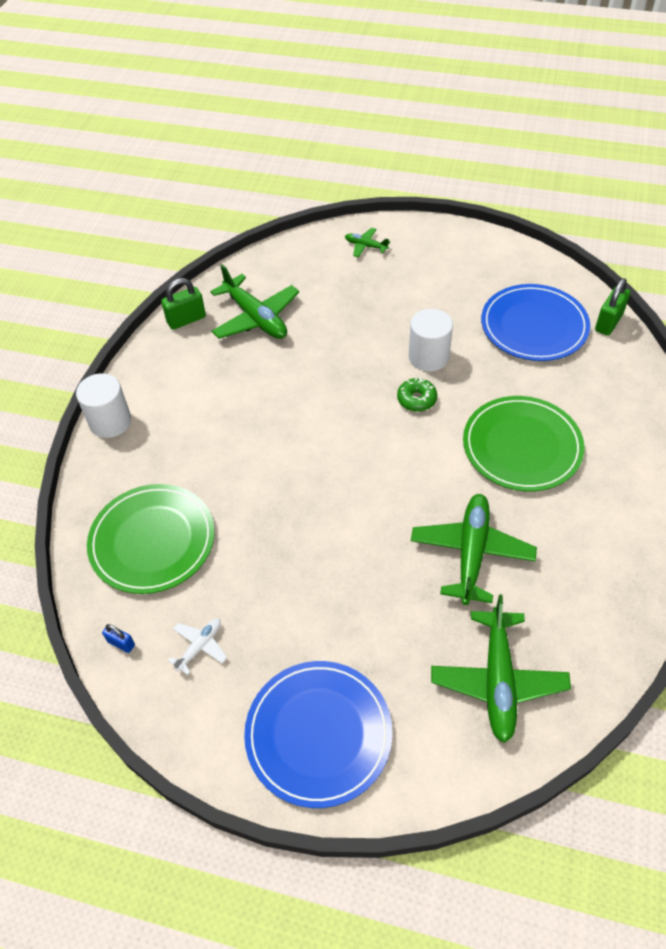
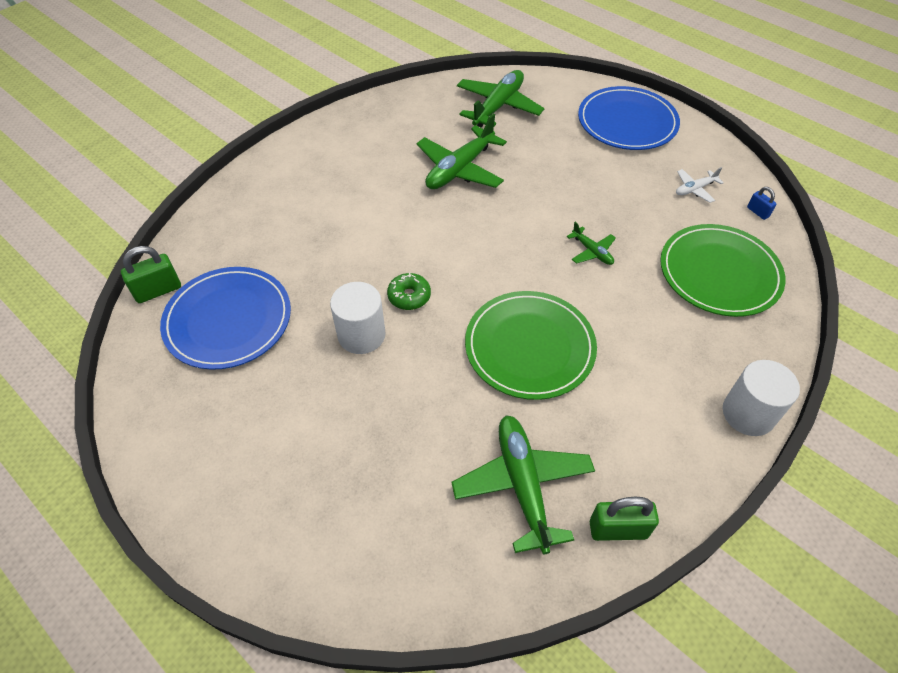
camera: 155 degrees left, 0 degrees up
green plane [345,228,390,257] -> green plane moved to [567,222,616,265]
green plate [463,396,584,491] -> green plate moved to [465,291,597,400]

